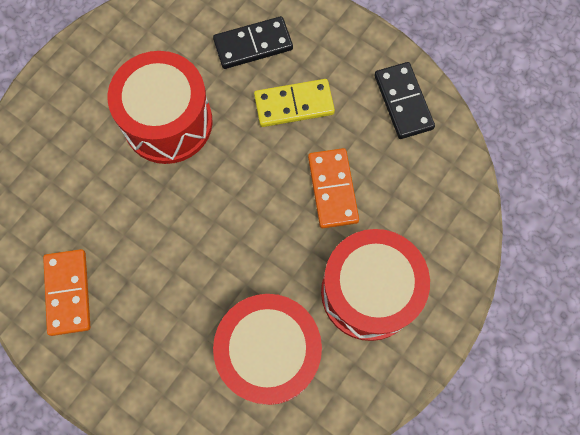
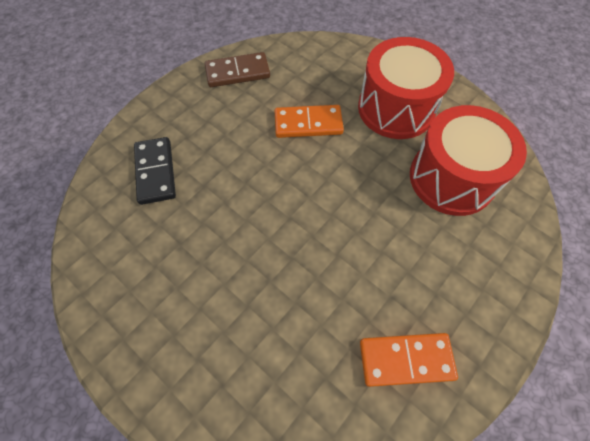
camera: 85 degrees left, 10 degrees down
red drum [108,51,213,164] -> none
yellow domino [254,79,335,127] -> none
black domino [374,62,435,139] -> brown domino [205,52,270,87]

